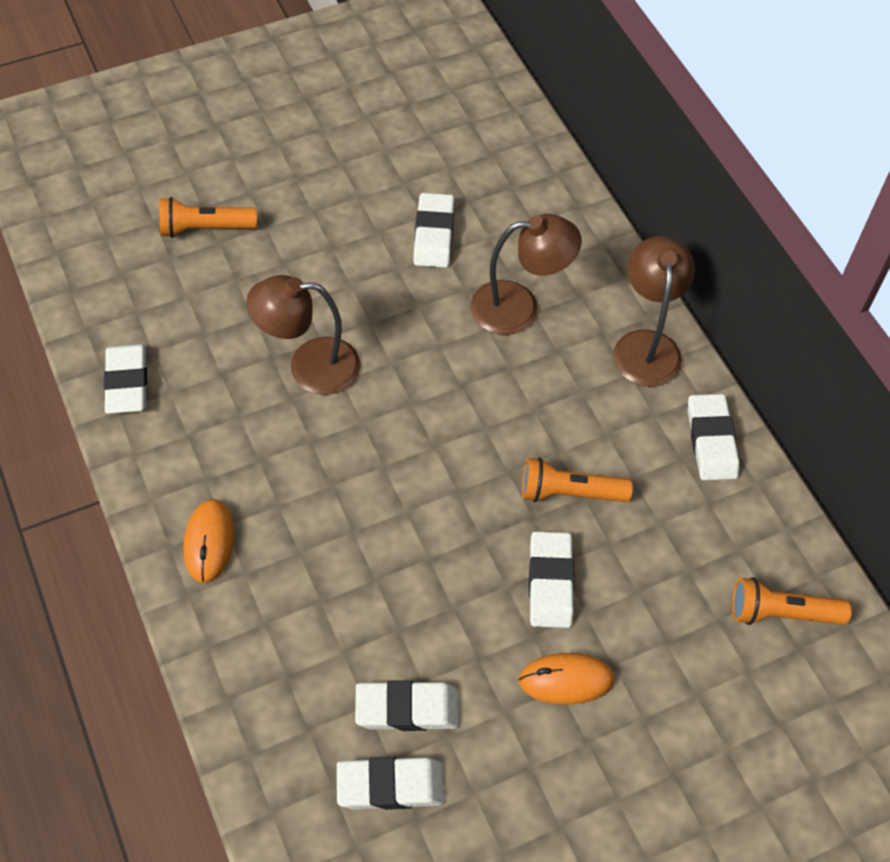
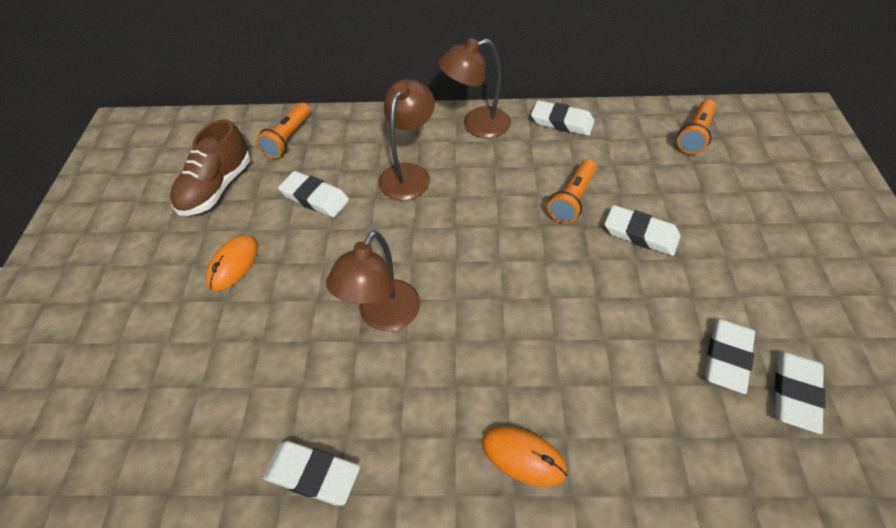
camera: 60 degrees left, 5 degrees down
orange flashlight [160,197,257,238] -> orange flashlight moved to [256,103,311,159]
orange mouse [519,653,615,705] -> orange mouse moved to [206,235,258,291]
brown lamp [613,236,695,387] -> brown lamp turned 45 degrees counterclockwise [439,38,511,138]
none -> brown shoe [170,119,250,216]

